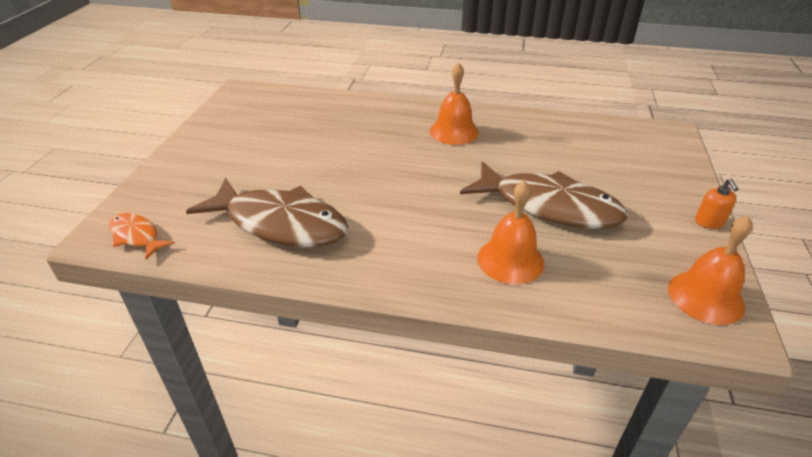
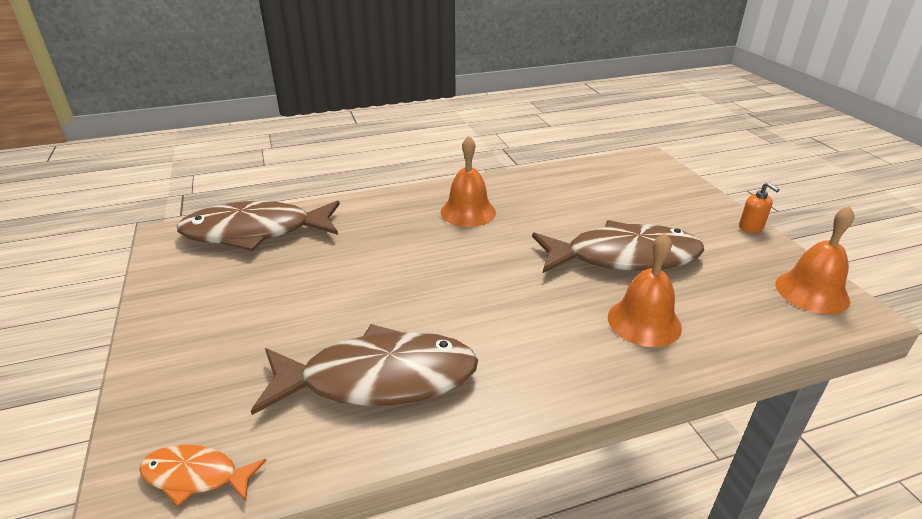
camera: 30 degrees left, 5 degrees down
none -> brown fish [177,200,340,251]

